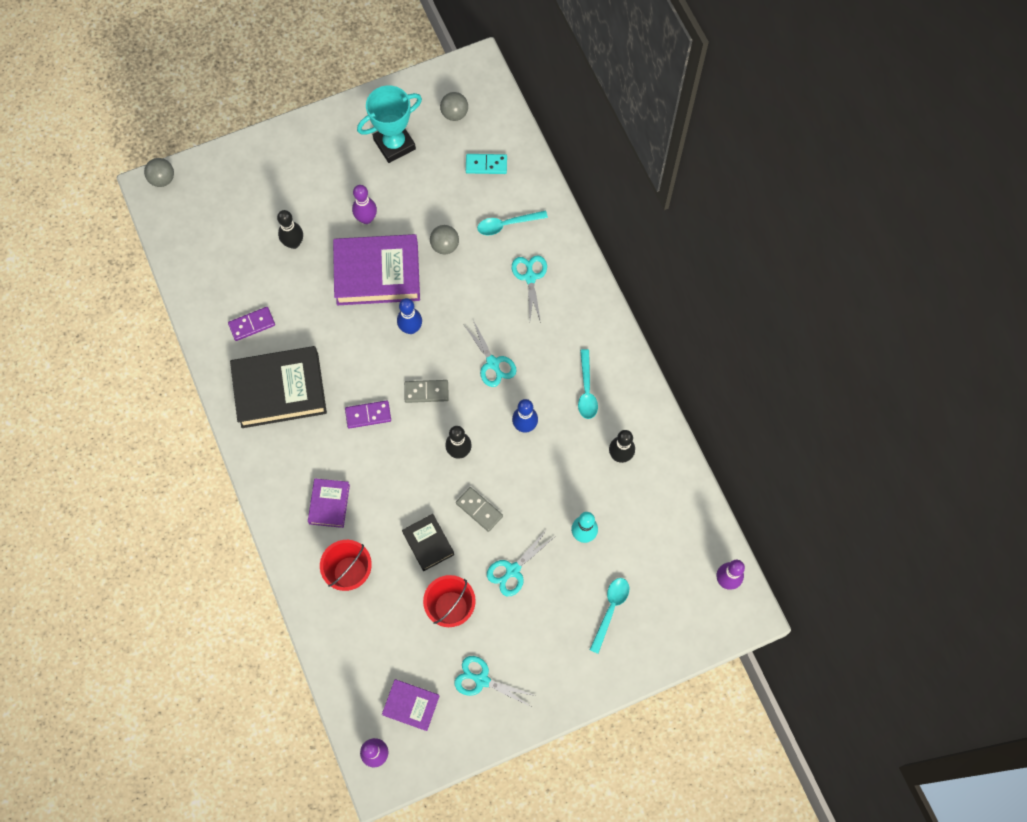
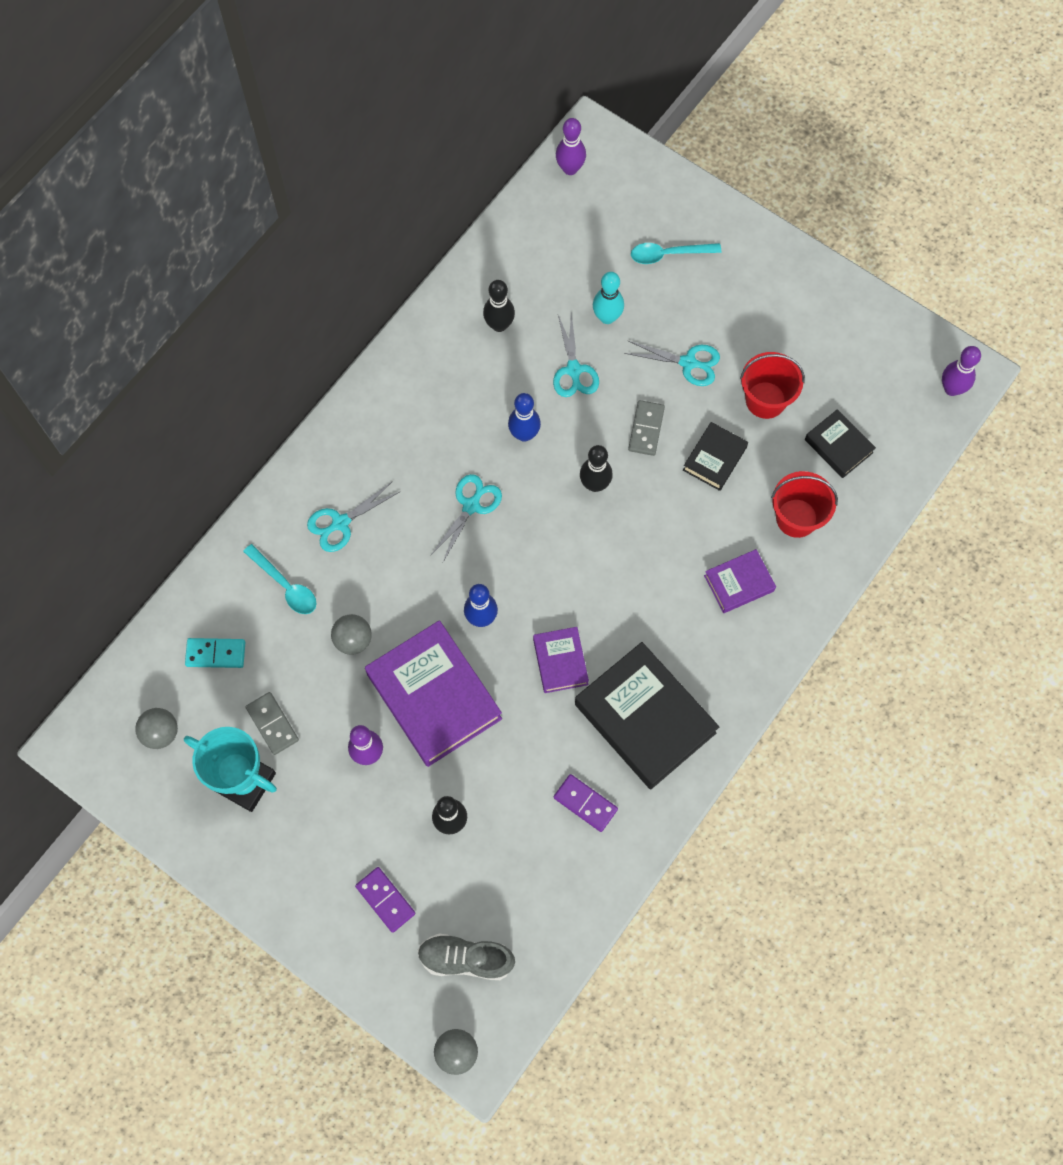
camera: 120 degrees left, 0 degrees up
purple domino [345,400,391,429] -> purple domino moved to [355,867,416,933]
purple book [382,679,440,731] -> purple book moved to [533,627,589,693]
grey domino [404,380,449,403] -> grey domino moved to [245,692,299,755]
turquoise scissors [454,656,536,706] -> turquoise scissors moved to [553,313,599,397]
turquoise domino [466,154,507,174] -> turquoise domino turned 60 degrees counterclockwise [185,638,245,668]
turquoise spoon [578,349,598,419] -> none
none -> grey shoe [418,934,515,980]
none -> black book [805,409,876,478]

